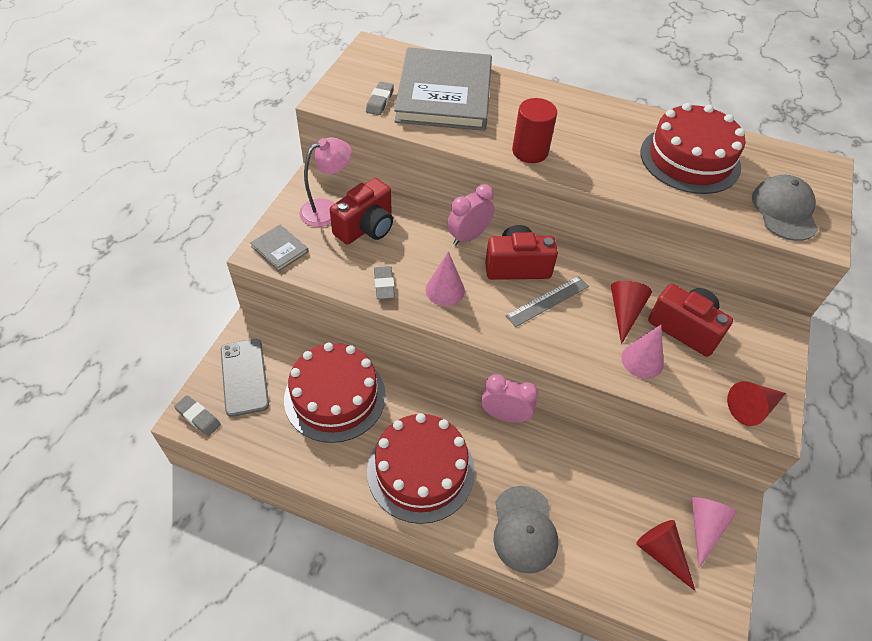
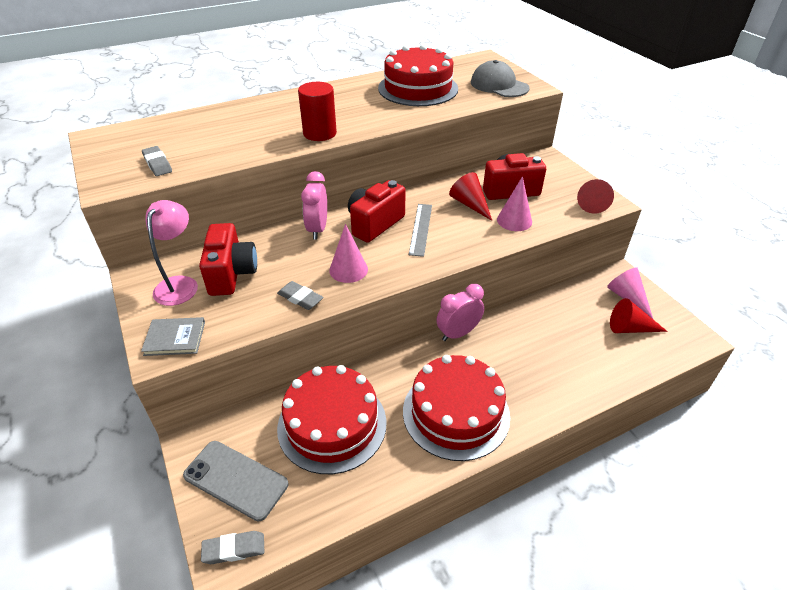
camera: 45 degrees left, 10 degrees down
grey book [394,47,492,131] -> none
grey cap [493,486,558,574] -> none

